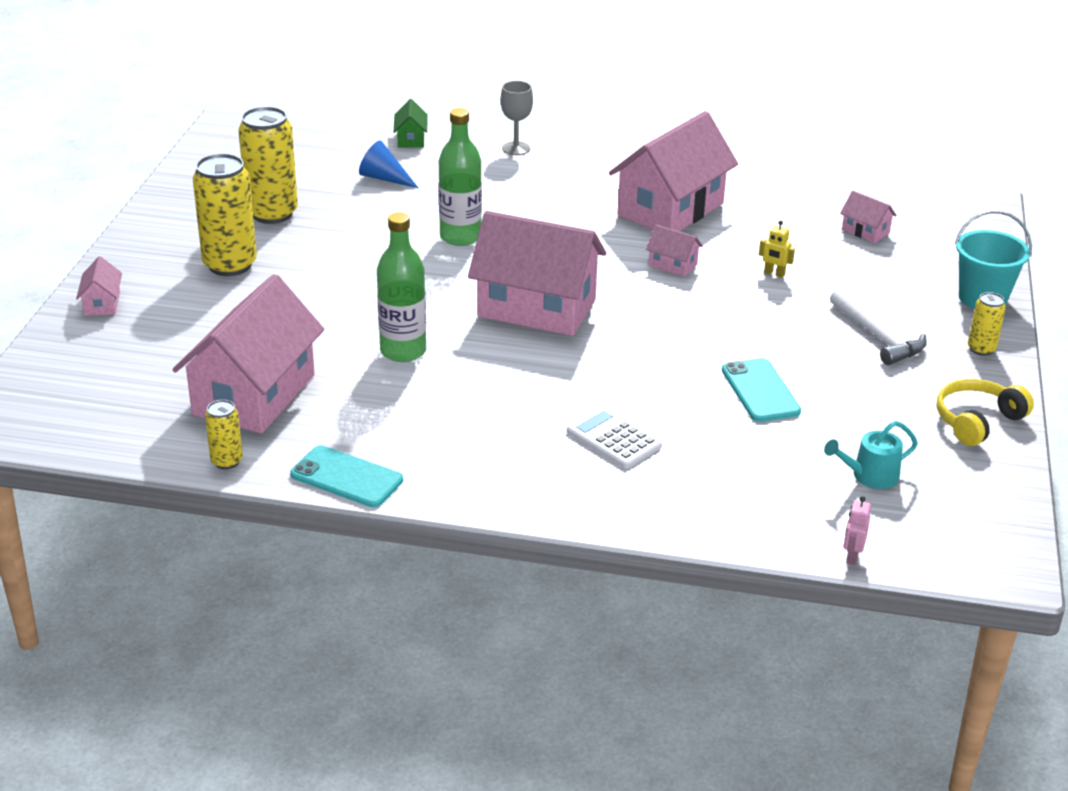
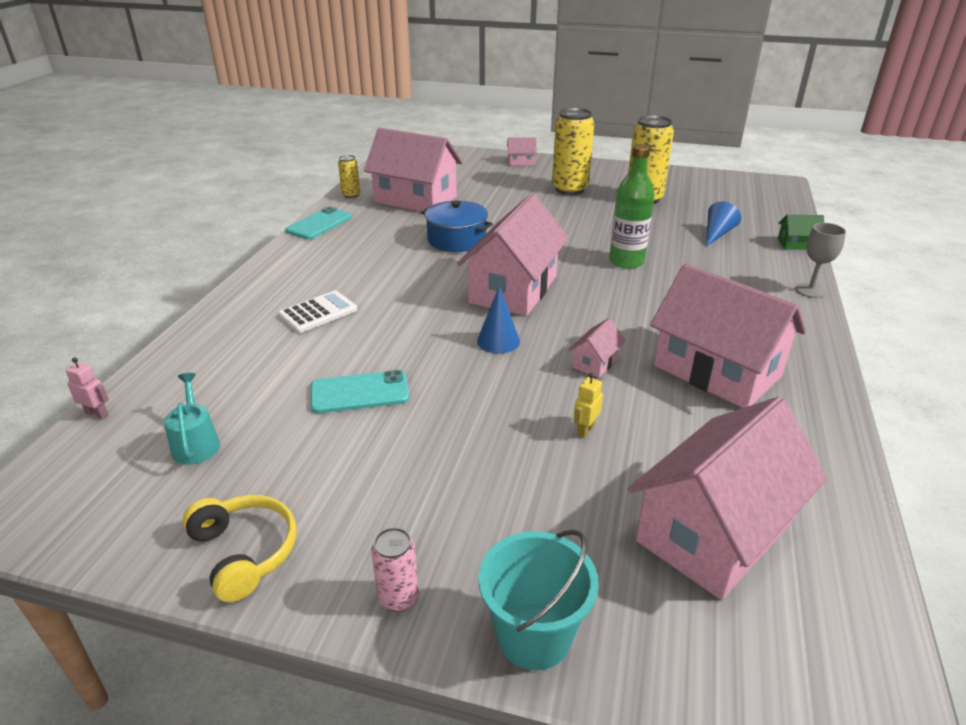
camera: 95 degrees right, 0 degrees up
green bottle [377,213,426,362] -> blue pot [421,201,493,252]
white hammer [830,288,927,365] -> none
pink house [840,191,897,243] -> pink house [628,397,827,600], size x2.39
yellow can [968,292,1006,356] -> pink can [372,527,419,612]
none -> blue cone [477,286,520,354]

